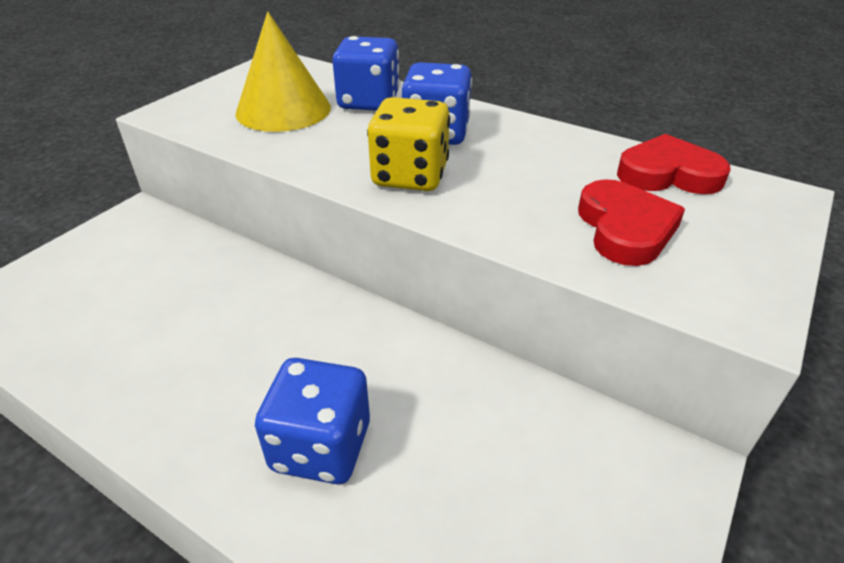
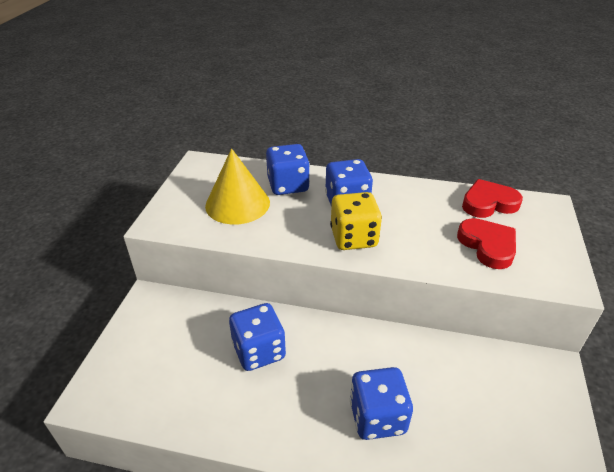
camera: 20 degrees left, 0 degrees up
none -> blue dice [229,303,286,371]

